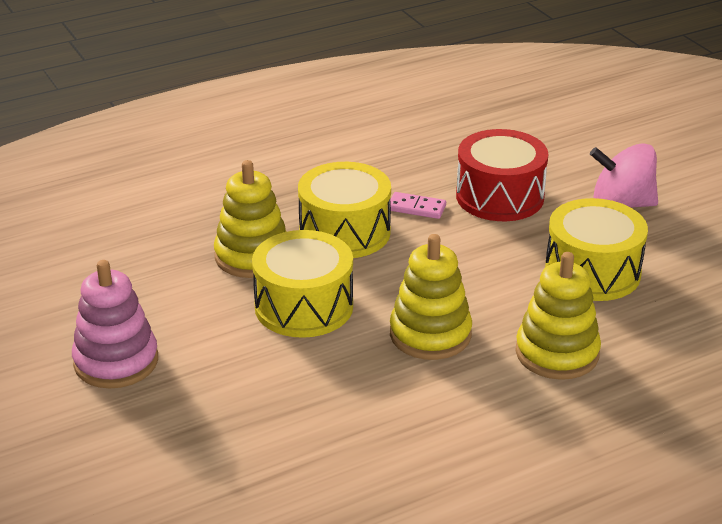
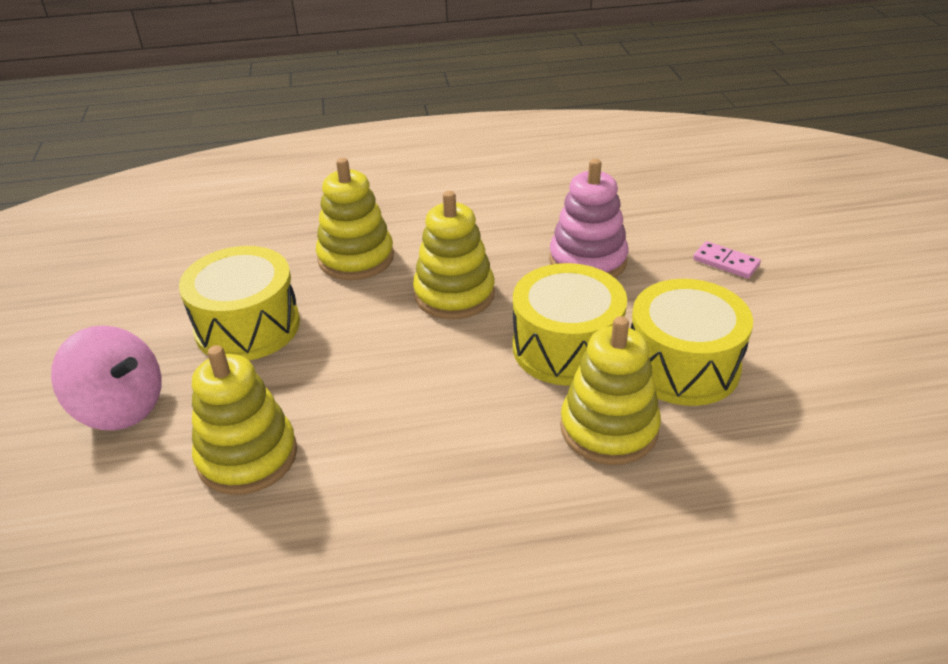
camera: 160 degrees left, 5 degrees up
pink stacking toy [72,260,158,388] -> pink stacking toy moved to [549,159,628,278]
yellow drum [298,162,391,258] -> yellow drum moved to [631,279,753,406]
pink domino [390,192,446,219] -> pink domino moved to [693,241,761,279]
red drum [456,129,548,221] -> yellow stacking toy [192,345,297,495]

